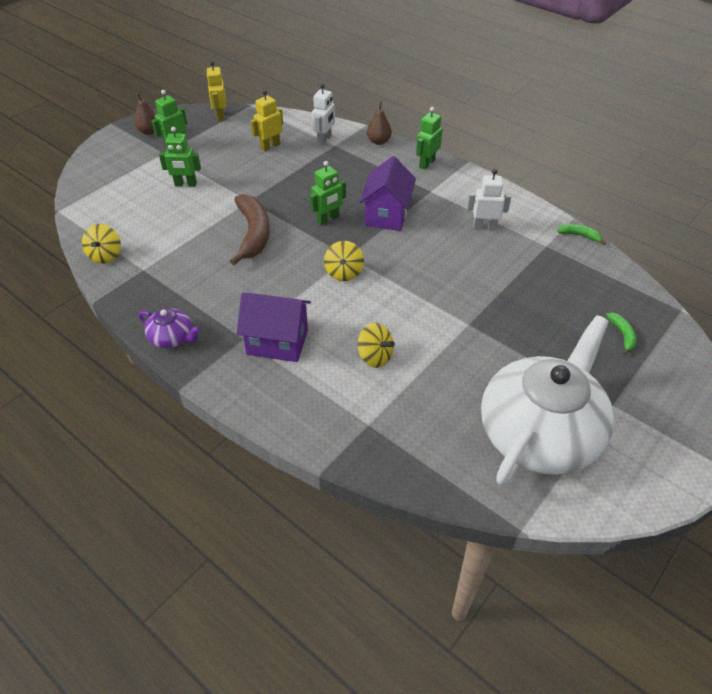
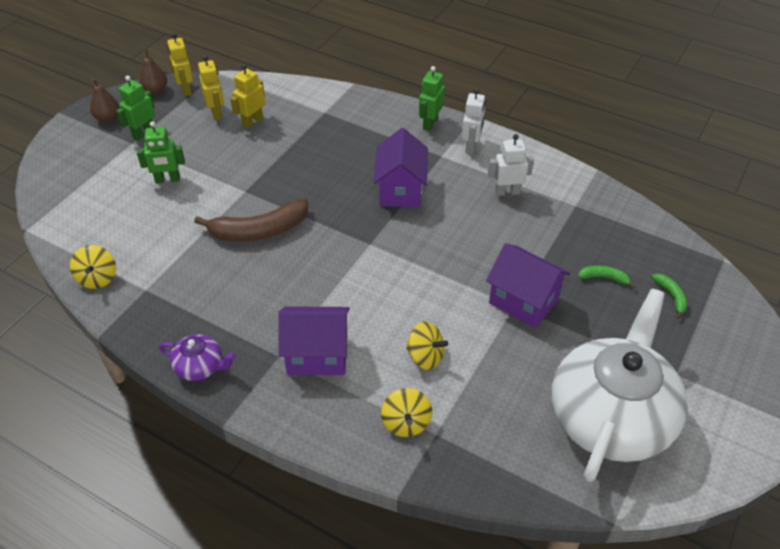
camera: 10 degrees left, 0 degrees up
brown banana [230,194,270,265] -> brown banana turned 90 degrees clockwise [194,198,308,242]
green robot [310,161,346,226] -> none
white robot [312,83,335,145] -> white robot moved to [462,89,485,154]
yellow spinning top [324,241,364,281] -> yellow spinning top moved to [381,388,432,437]
brown pear [367,102,392,145] -> brown pear moved to [139,50,167,94]
green banana [557,224,606,245] -> green banana moved to [578,265,635,288]
none -> yellow robot [198,55,224,120]
none -> purple house [486,243,570,328]

